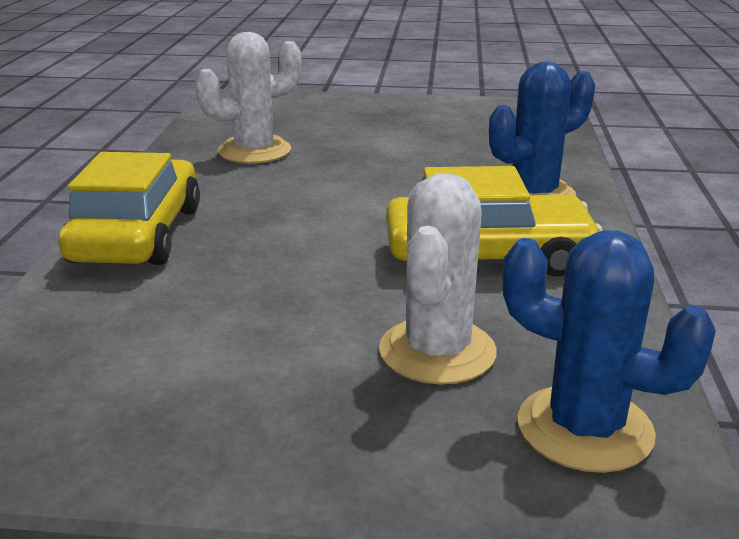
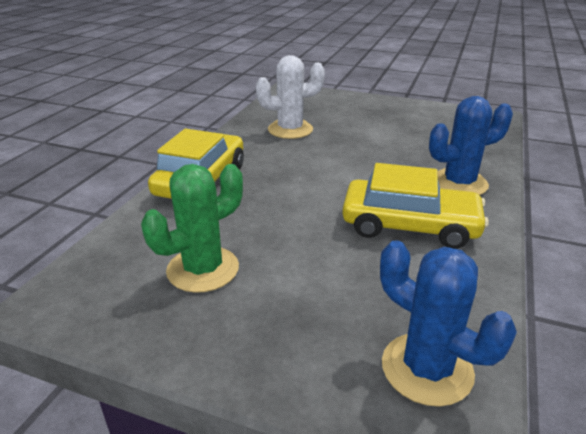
camera: 15 degrees right, 5 degrees up
white cactus [379,173,497,385] -> none
none -> green cactus [141,164,243,293]

